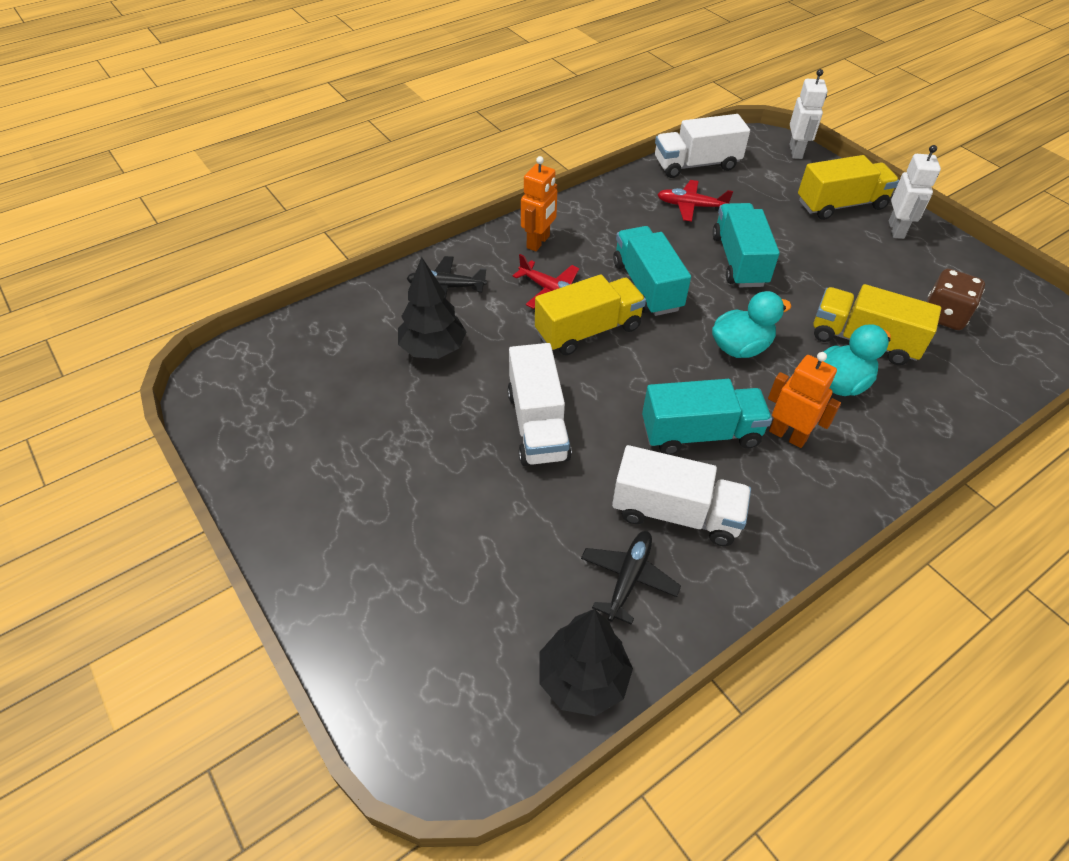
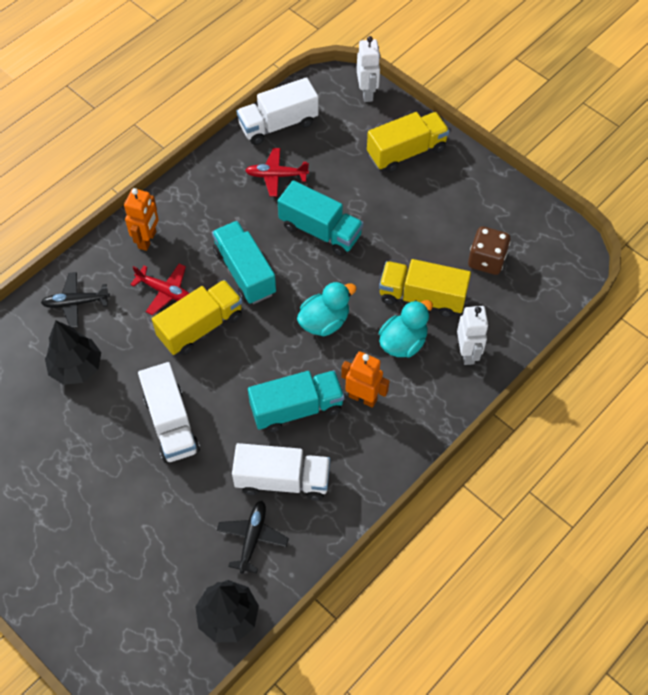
camera: 10 degrees left, 10 degrees up
turquoise truck [712,203,780,287] -> turquoise truck turned 135 degrees clockwise [278,180,363,256]
white robot [889,145,941,239] -> white robot moved to [457,306,489,365]

